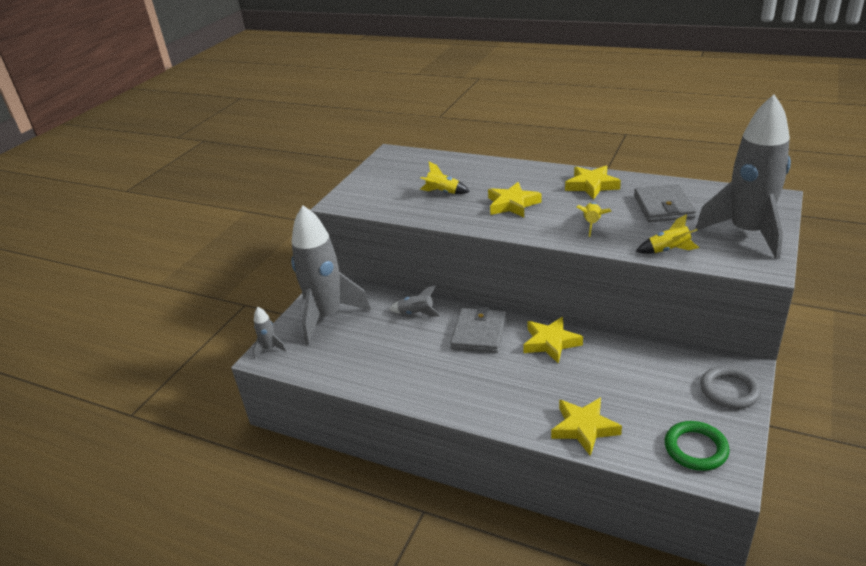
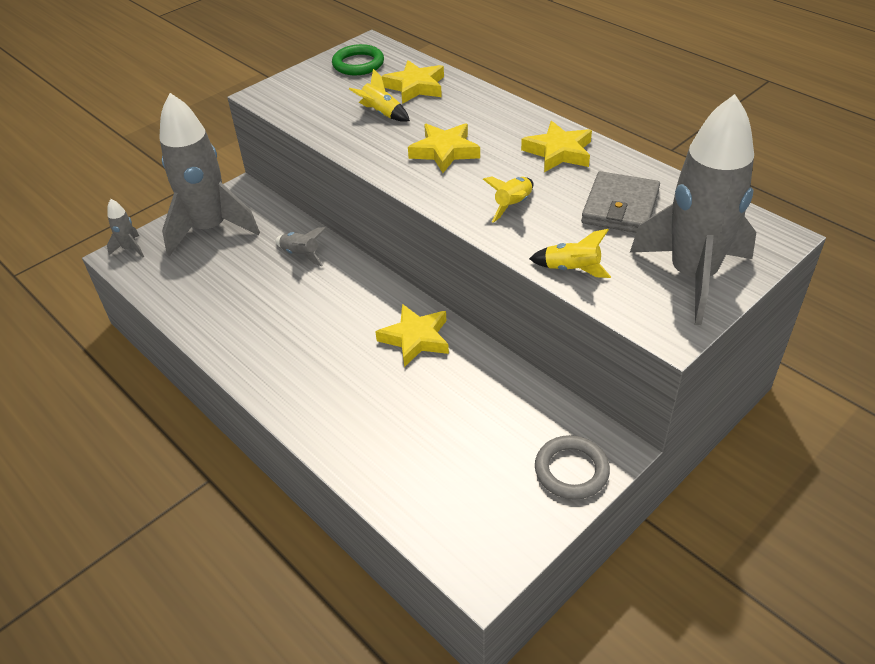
camera: 20 degrees right, 10 degrees up
grey wallet [450,307,506,353] -> none
yellow star [551,397,622,456] -> yellow star moved to [381,60,444,104]
green ring [665,421,730,471] -> green ring moved to [332,44,384,75]

